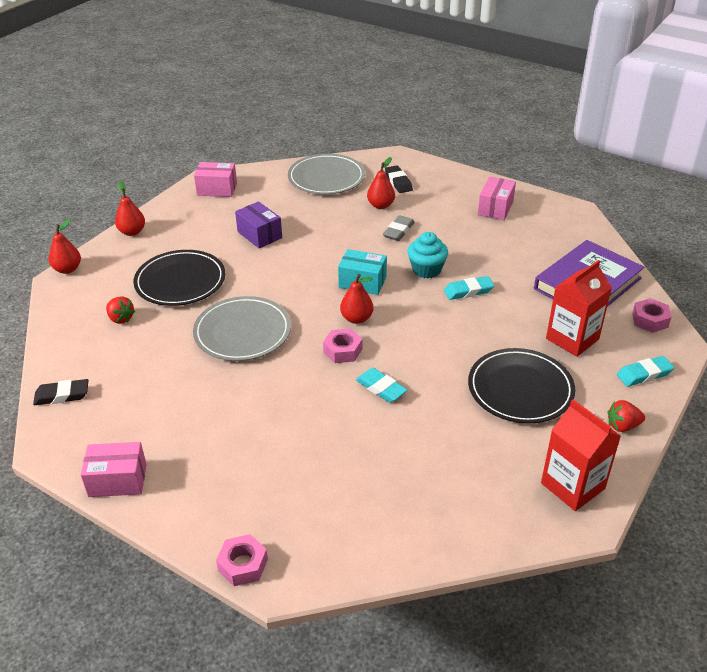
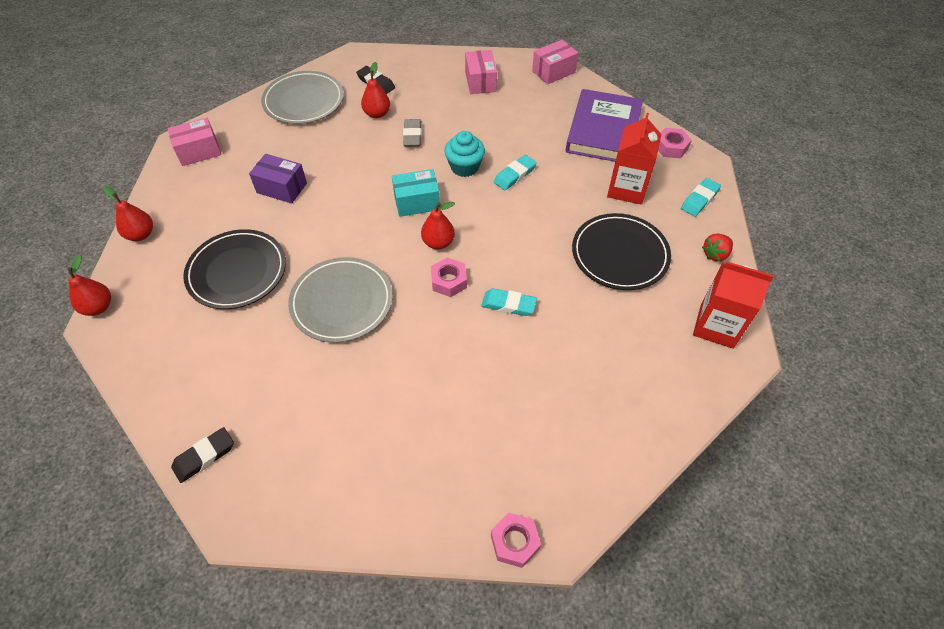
camera: 30 degrees left, 15 degrees up
pink box [81,442,147,497] -> pink box moved to [532,40,578,85]
red strawberry [106,297,135,324] -> none

